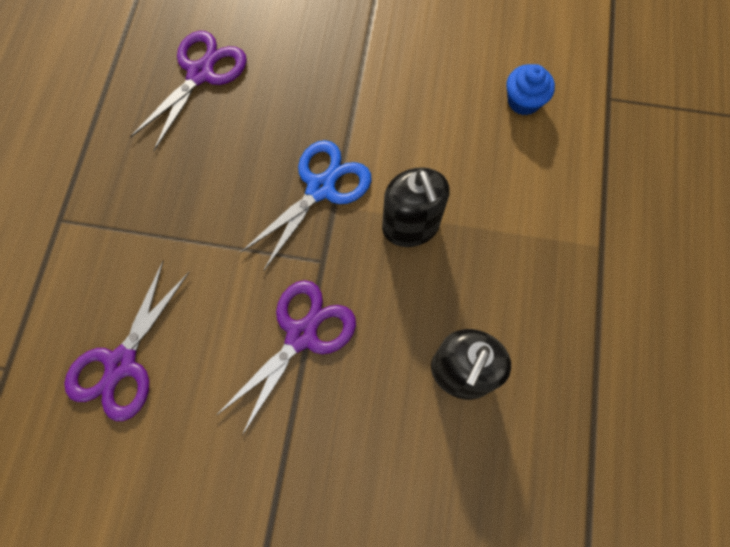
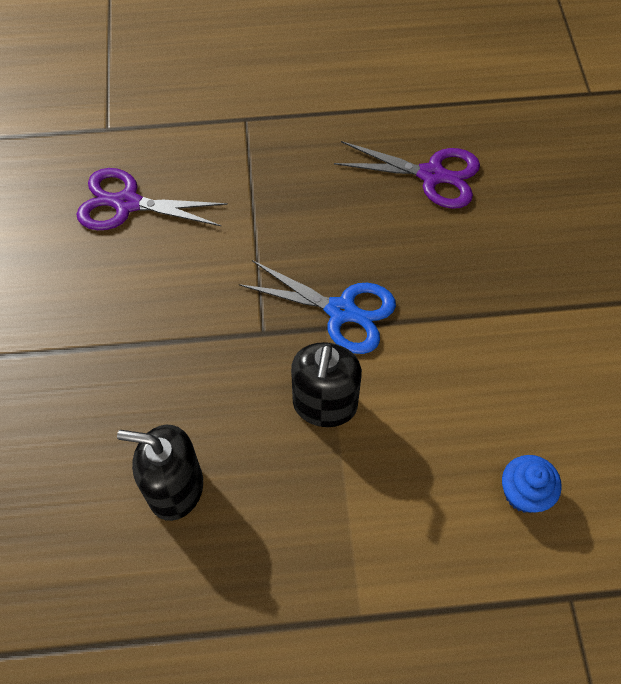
camera: 75 degrees right, 10 degrees down
purple scissors [217,280,356,436] -> none
black soap dispenser [382,167,450,247] -> black soap dispenser turned 45 degrees counterclockwise [291,342,362,427]

